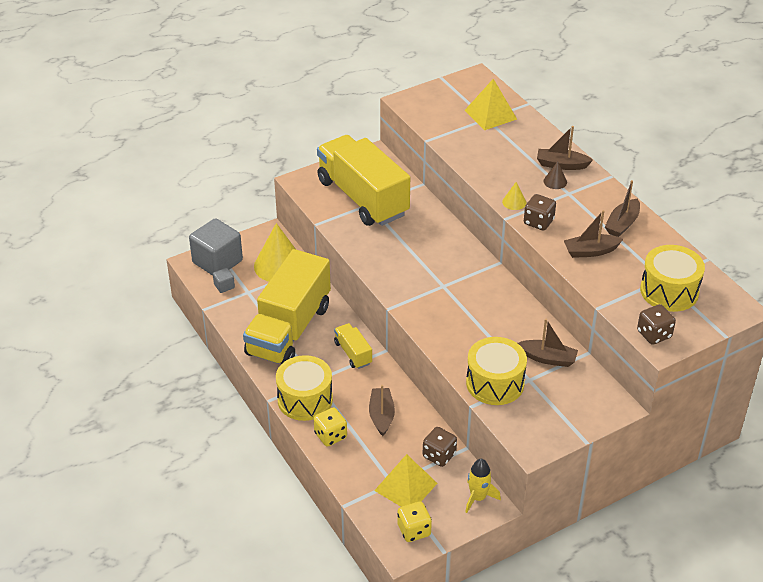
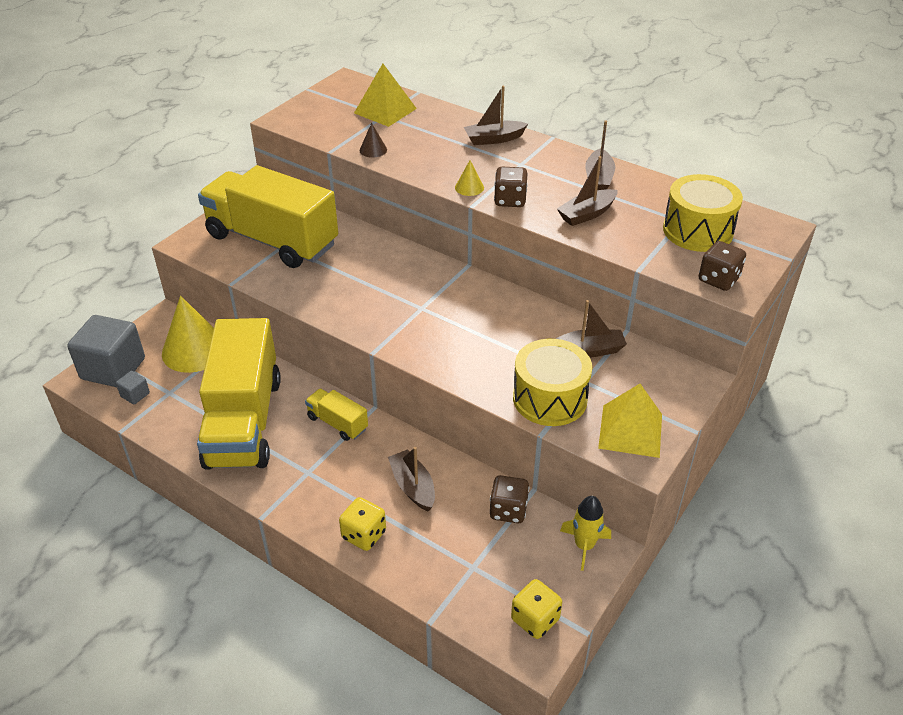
camera: 25 degrees left, 0 degrees up
yellow drum [276,355,333,421] -> none
yellow pyramid [374,454,438,507] -> yellow pyramid moved to [598,384,662,458]
brown cone [543,161,567,189] -> brown cone moved to [360,123,387,158]

